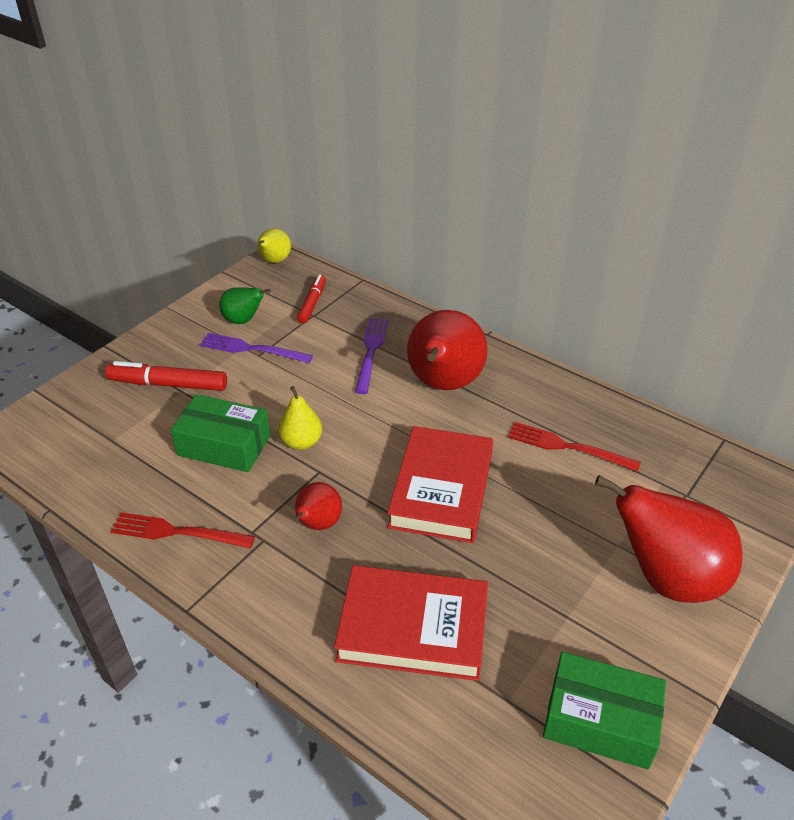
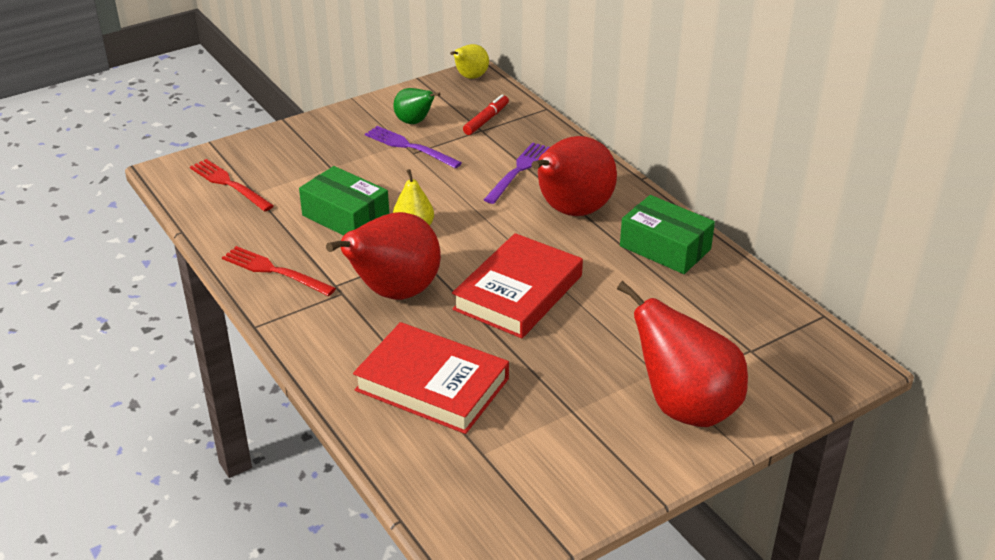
camera: 20 degrees right, 5 degrees down
red marker [105,361,227,391] -> none
red pear [293,482,342,530] -> red pear [326,212,441,300], size x1.96
red fork [508,422,641,472] -> red fork moved to [190,159,274,211]
green box [543,652,666,769] -> green box moved to [620,195,715,274]

